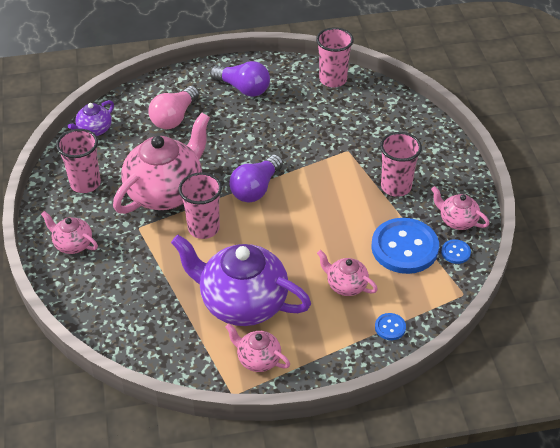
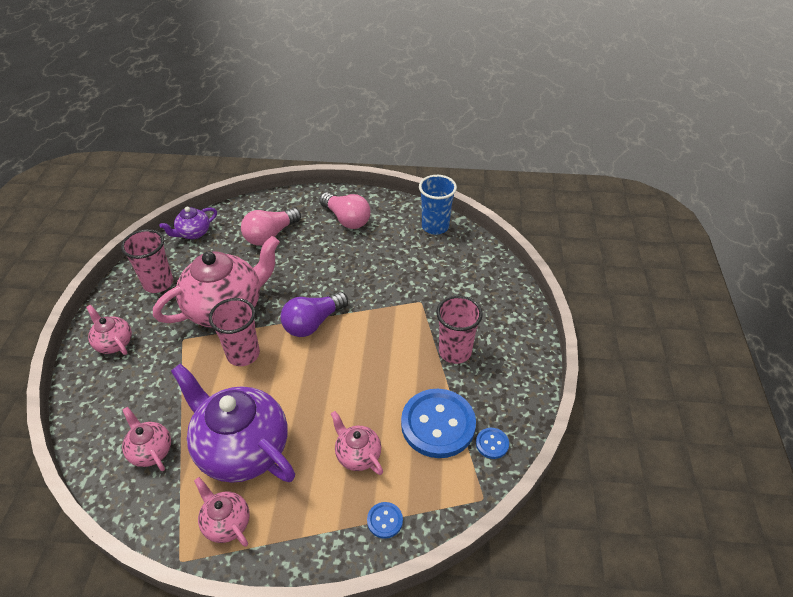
camera: 15 degrees right, 0 degrees up
purple light bulb [210,61,270,97] -> pink light bulb [319,192,371,229]
pink cup [316,27,354,88] -> blue cup [419,175,457,235]
pink teapot [431,186,489,230] -> pink teapot moved to [122,407,171,471]

